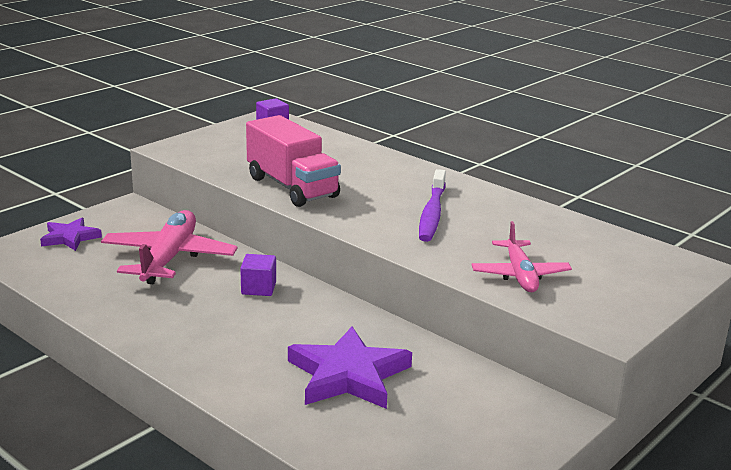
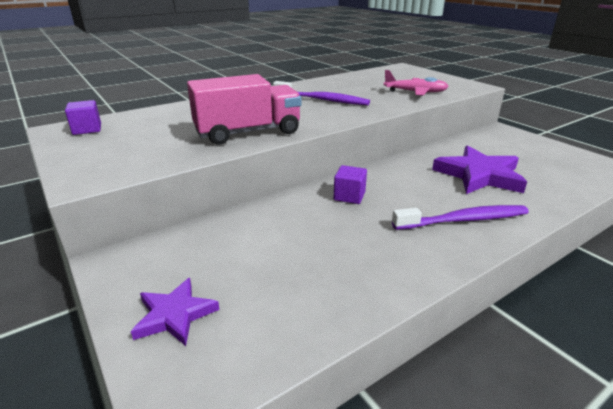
camera: 75 degrees left, 5 degrees up
pink plane [101,210,237,284] -> none
none -> purple toothbrush [392,205,529,230]

